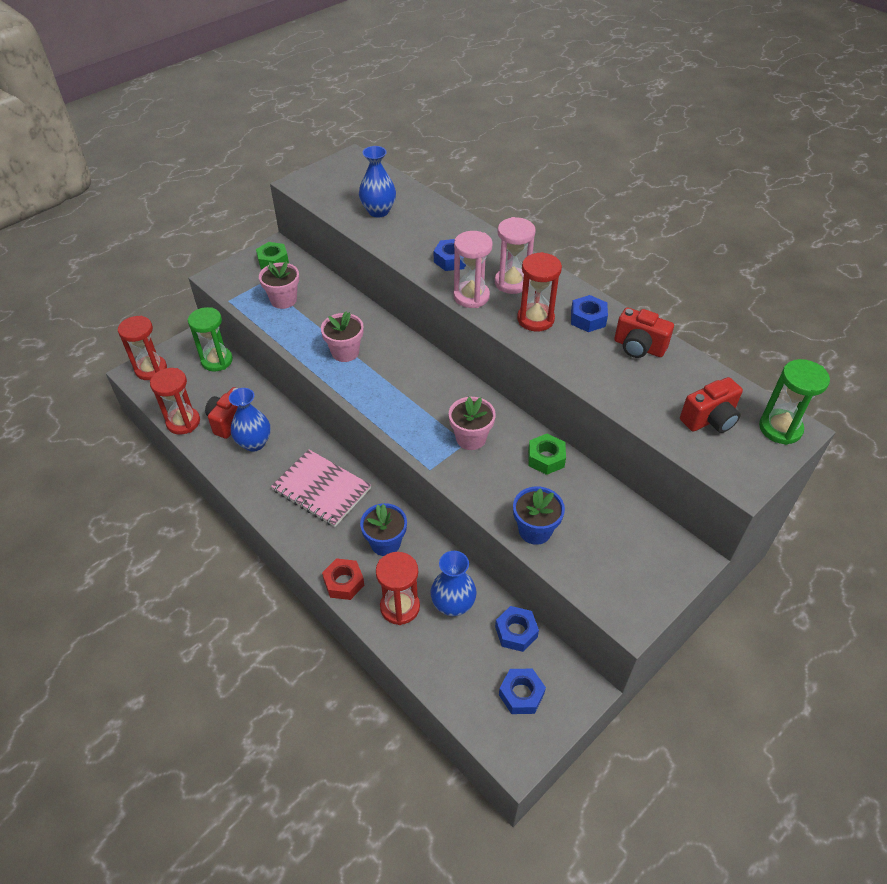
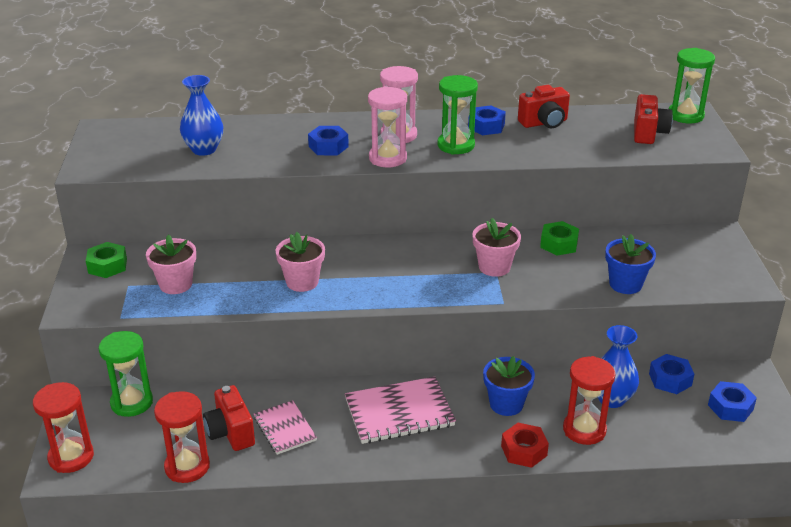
camera: 50 degrees left, 15 degrees down
blue vase [229,388,271,452] -> pink notebook [254,400,317,455]
red hourglass [517,252,562,332] -> green hourglass [437,75,478,155]

